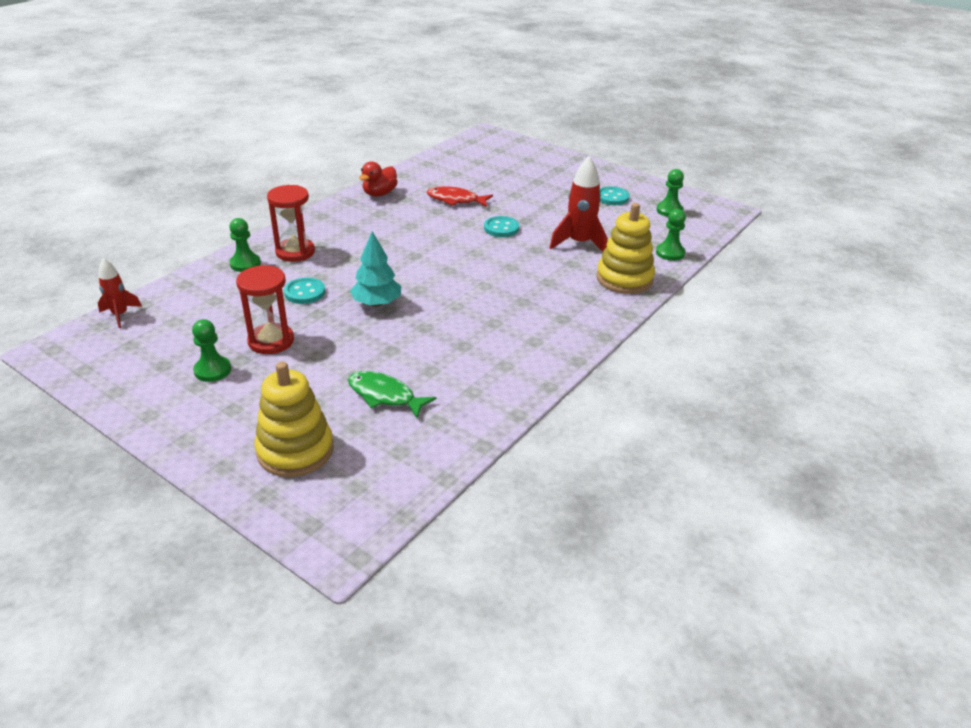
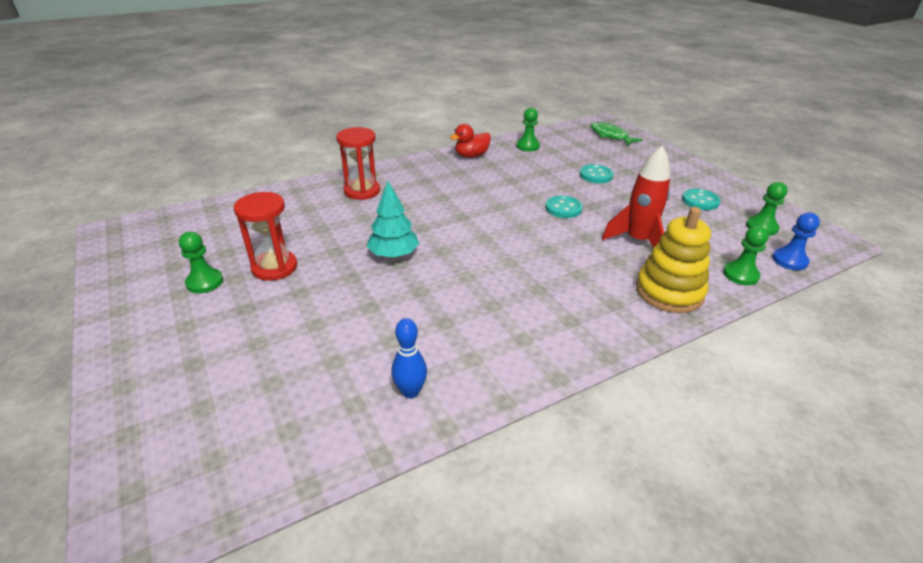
camera: 25 degrees right, 0 degrees up
red rocket [98,258,142,328] -> none
green pawn [229,218,261,272] -> green pawn moved to [516,108,540,152]
yellow stacking toy [255,362,334,477] -> none
turquoise button [284,277,325,304] -> turquoise button moved to [580,164,614,183]
green fish [348,371,436,418] -> green fish moved to [591,122,642,145]
red fish [427,186,493,207] -> none
none -> blue bowling pin [391,318,427,398]
none -> blue pawn [772,213,820,270]

